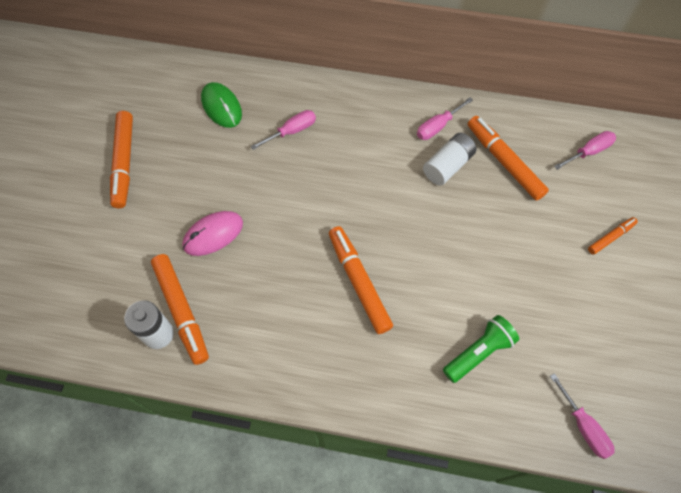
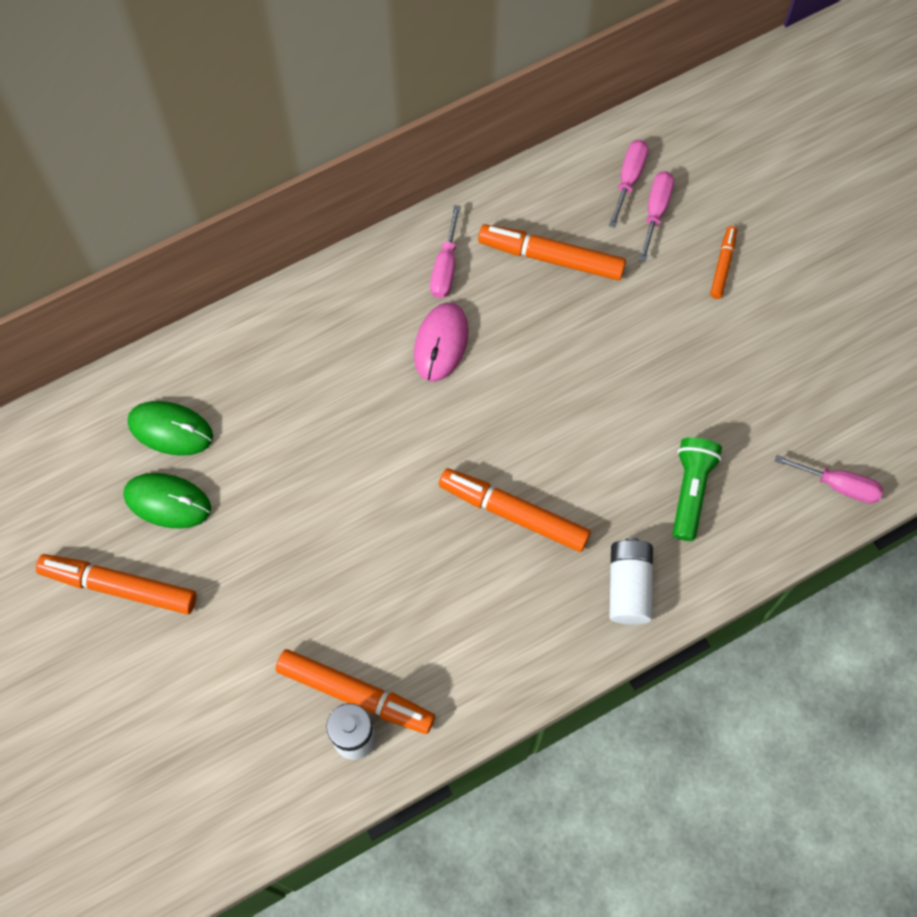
camera: 40 degrees left, 5 degrees up
orange marker [110,111,133,208] -> orange marker turned 150 degrees clockwise [36,554,196,614]
pink mouse [182,211,243,256] -> pink mouse moved to [414,303,469,382]
pink screwdriver [250,110,316,150] -> pink screwdriver moved to [639,171,674,262]
white battery [423,133,477,186] -> white battery moved to [609,538,653,625]
none -> green mouse [123,473,211,529]

